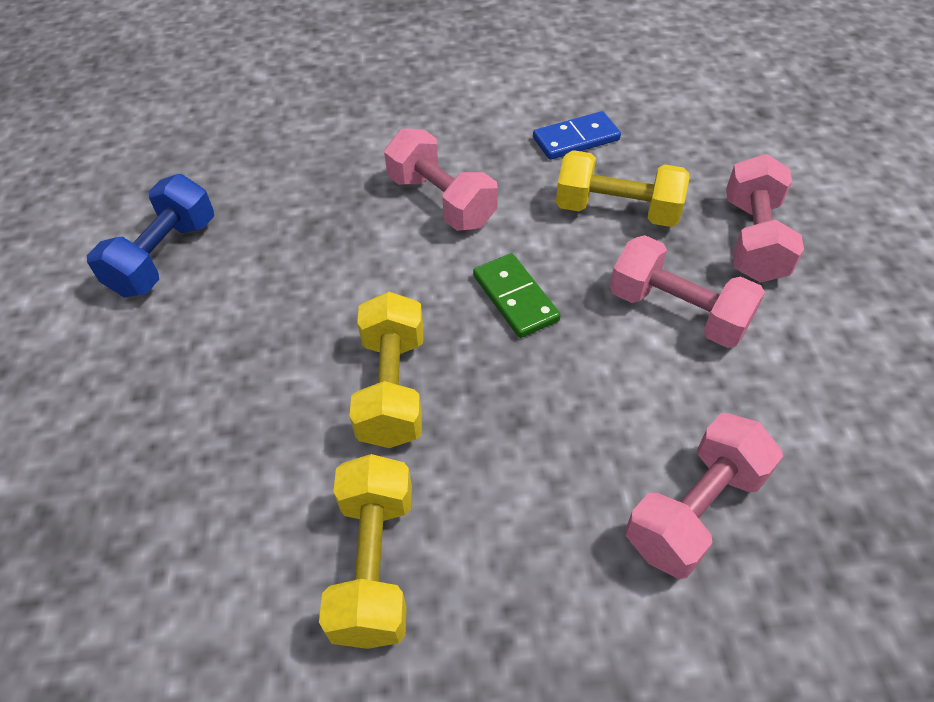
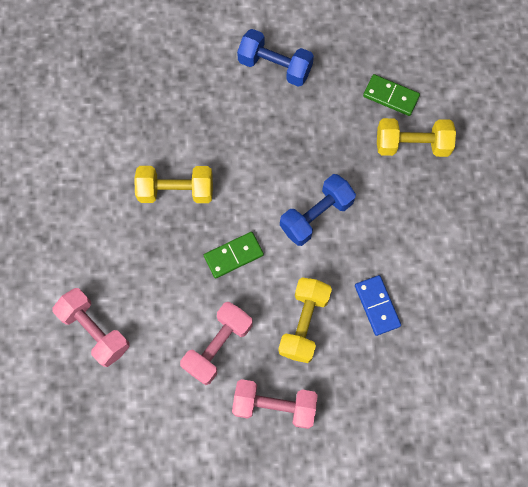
camera: 90 degrees right, 20 degrees up
yellow dumbbell [319,454,412,649] -> yellow dumbbell moved to [377,118,456,157]
pink dumbbell [384,128,498,231] -> blue dumbbell [280,174,356,246]
none -> green domino [363,74,420,116]

